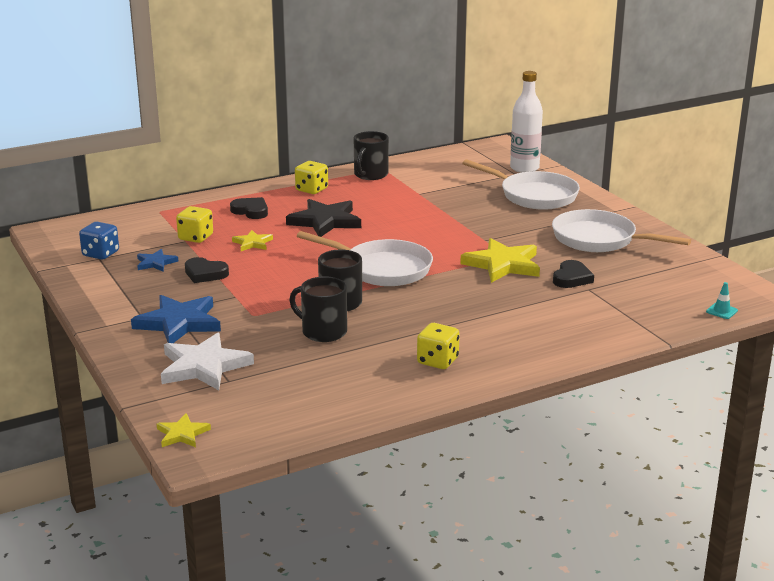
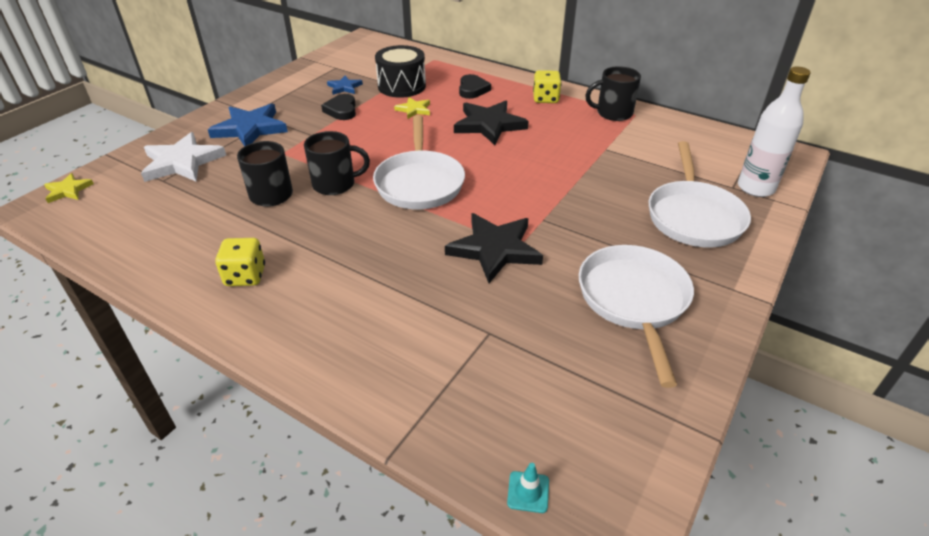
camera: 60 degrees right, 15 degrees up
blue dice [79,222,119,260] -> none
yellow dice [176,206,213,243] -> black drum [375,45,426,98]
yellow star [460,238,540,283] -> black star [445,213,543,283]
black heart [553,260,594,288] -> none

